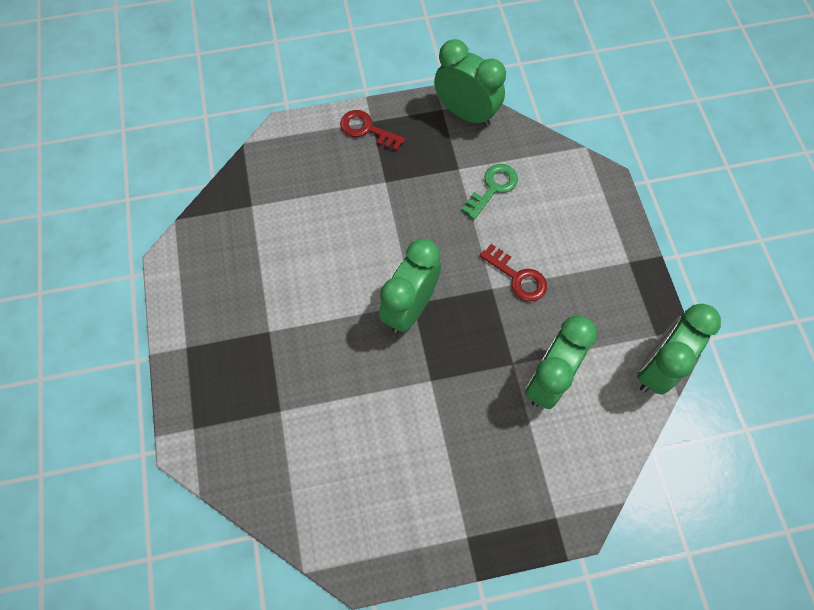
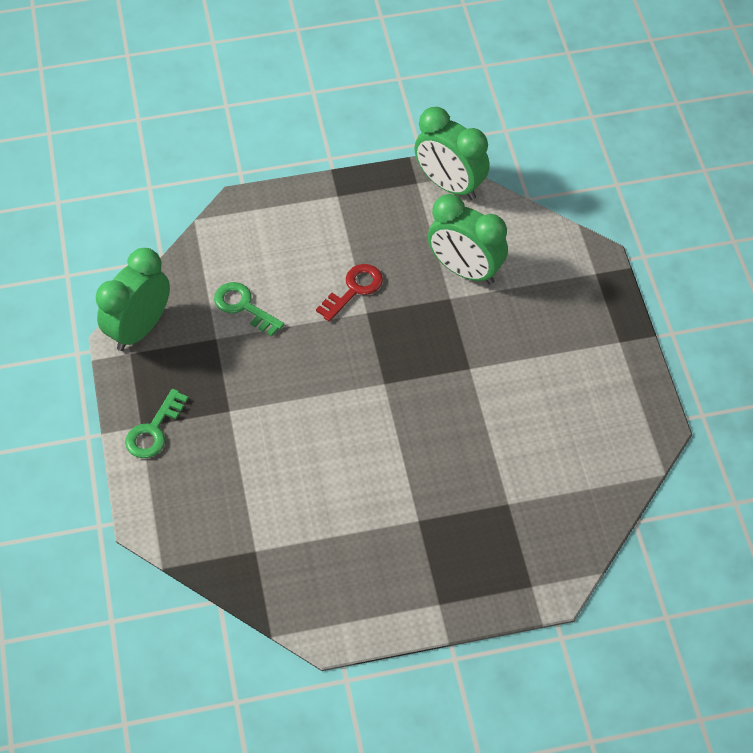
camera: 90 degrees left, 10 degrees down
red key [340,110,406,151] -> green key [125,389,189,458]
green clock [379,239,441,333] -> none

